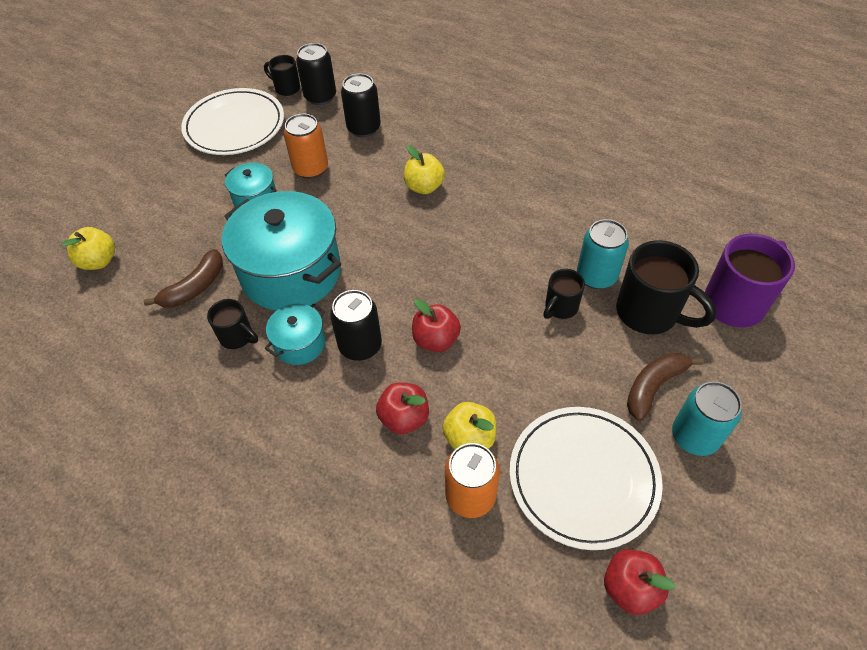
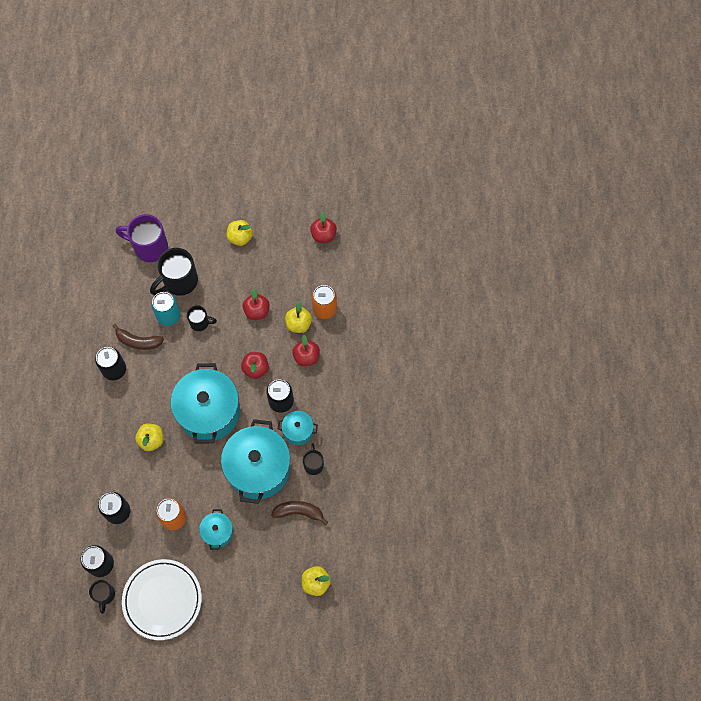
camera: 125 degrees left, 15 degrees up
white plate [509,407,663,550] -> none
black mug [616,240,716,334] -> black mug turned 135 degrees counterclockwise [150,248,198,296]
brown banana [627,353,704,421] -> brown banana moved to [113,324,164,350]
turquoise can [672,381,742,456] -> yellow apple [227,220,253,246]
none -> black can [95,347,126,380]
none -> turquoise pot [171,363,240,444]
none -> red apple [243,289,270,320]

